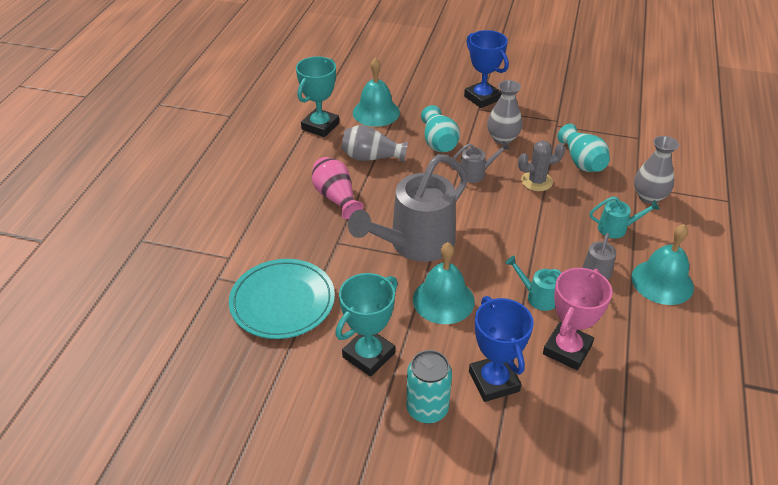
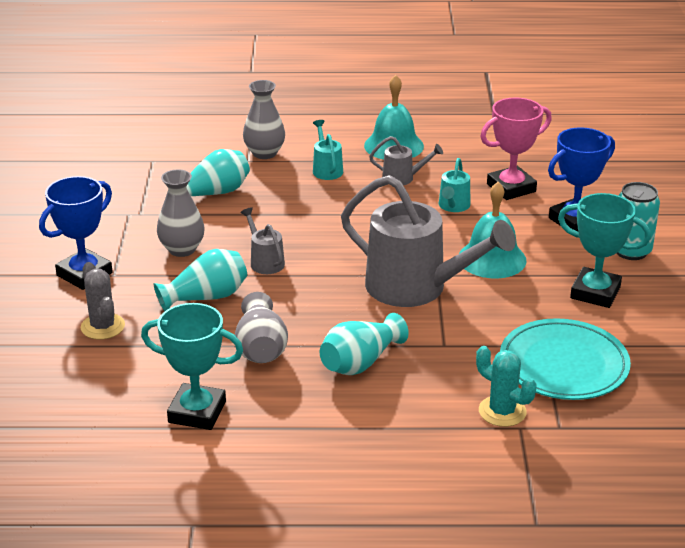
camera: 105 degrees left, 10 degrees down
pink vase [312,157,363,219] -> turquoise vase [320,313,409,375]
turquoise bell [353,58,400,127] -> none
grey cactus [518,140,565,191] -> grey cactus moved to [81,262,125,340]
pink trophy [543,268,612,370] -> pink trophy turned 45 degrees counterclockwise [480,97,552,200]
none -> turquoise cactus [476,346,536,427]

